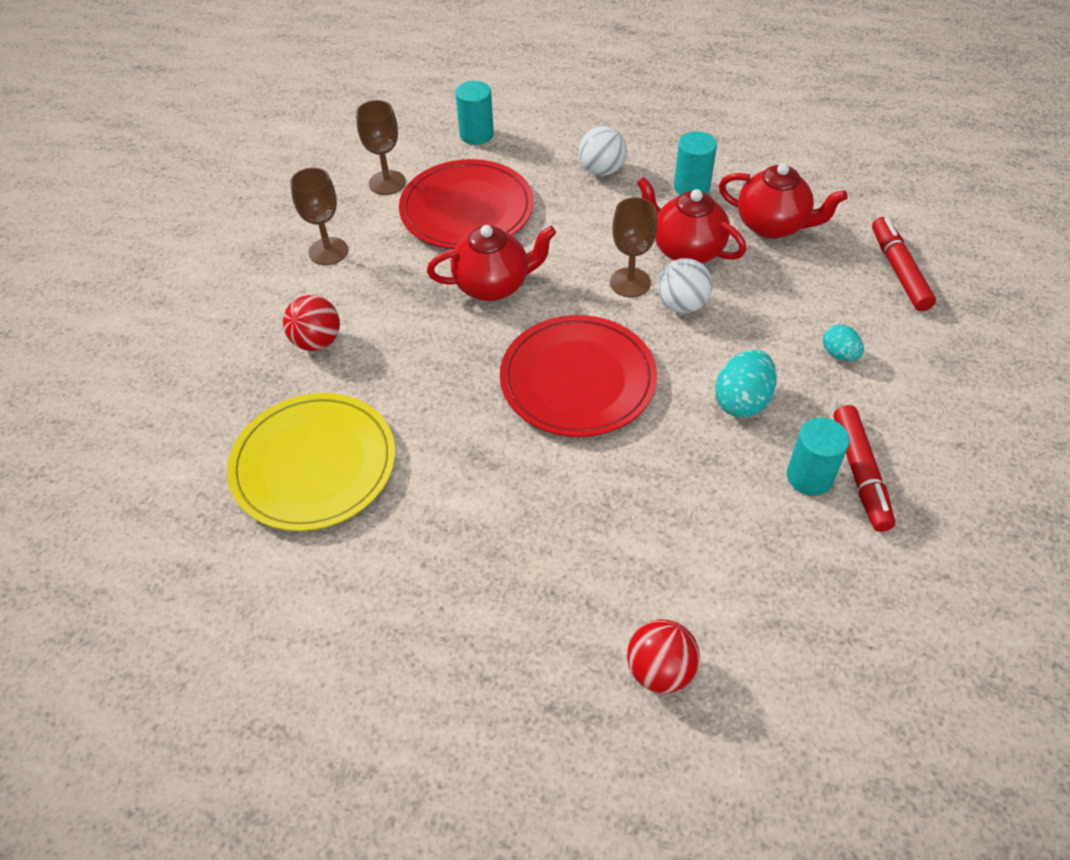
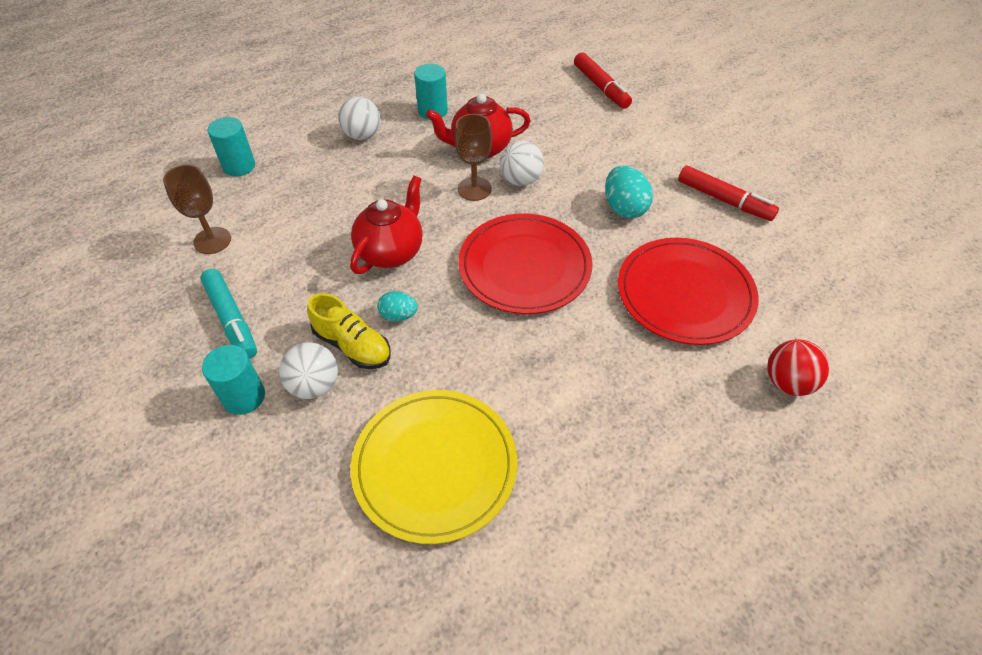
camera: 50 degrees left, 0 degrees up
red ball [283,295,340,351] -> white ball [279,342,338,399]
brown goblet [290,167,348,265] -> turquoise marker [200,269,257,359]
red plate [399,159,534,249] -> red plate moved to [618,238,759,345]
red teapot [719,163,848,239] -> none
turquoise cylinder [787,418,850,496] -> turquoise cylinder moved to [202,345,265,415]
turquoise egg [823,325,864,361] -> turquoise egg moved to [377,291,418,322]
red marker [872,217,936,311] -> red marker turned 150 degrees counterclockwise [574,52,632,109]
none -> yellow shoe [307,293,391,369]

